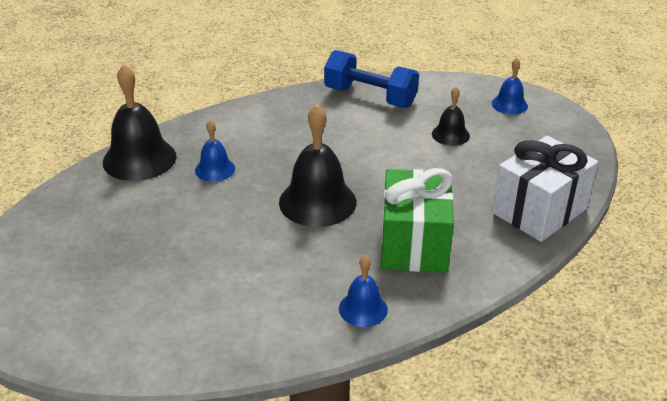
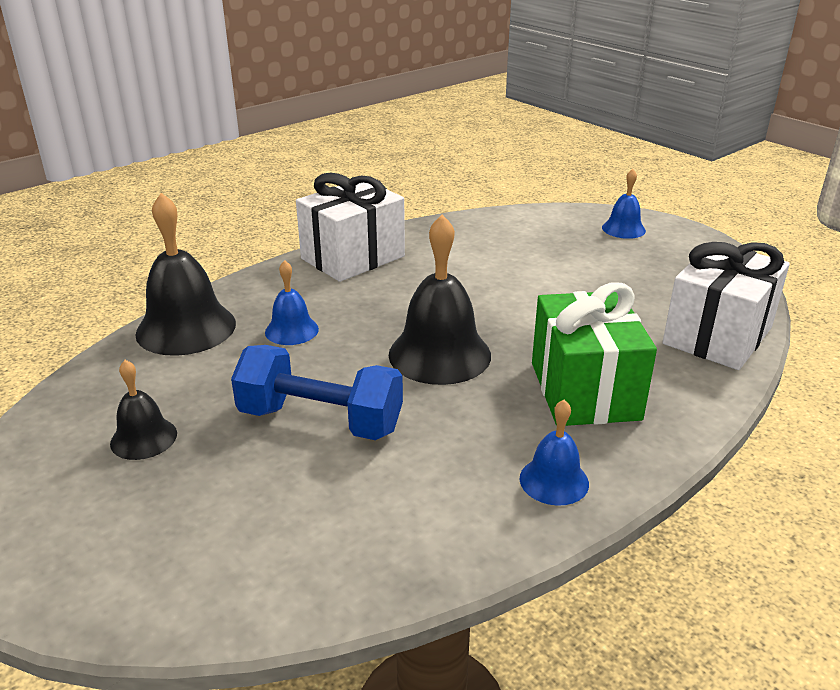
camera: 10 degrees left, 5 degrees down
blue dumbbell [324,50,419,108] -> blue dumbbell moved to [231,345,403,440]
black bell [432,87,470,146] -> black bell moved to [110,360,177,460]
none -> white gift [296,173,405,282]

